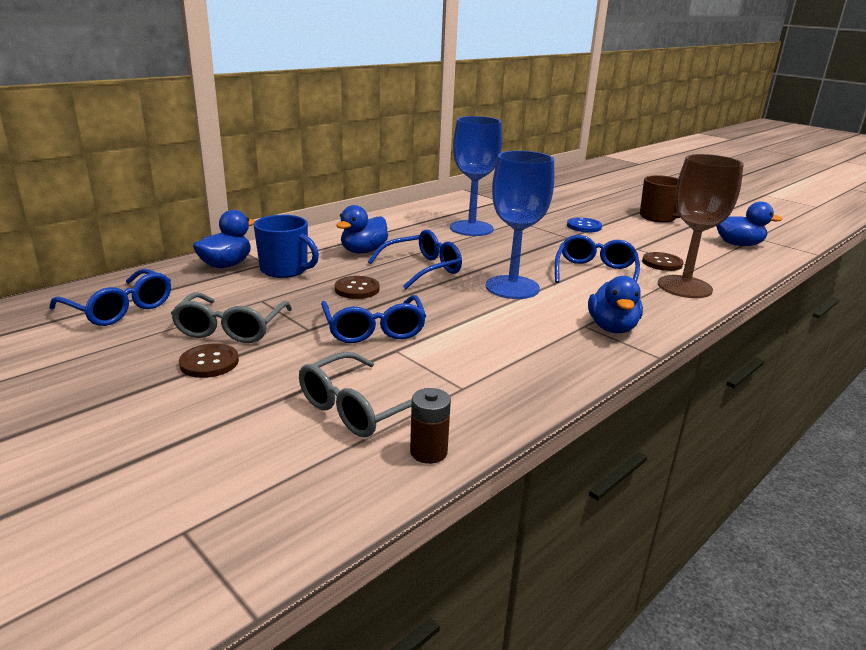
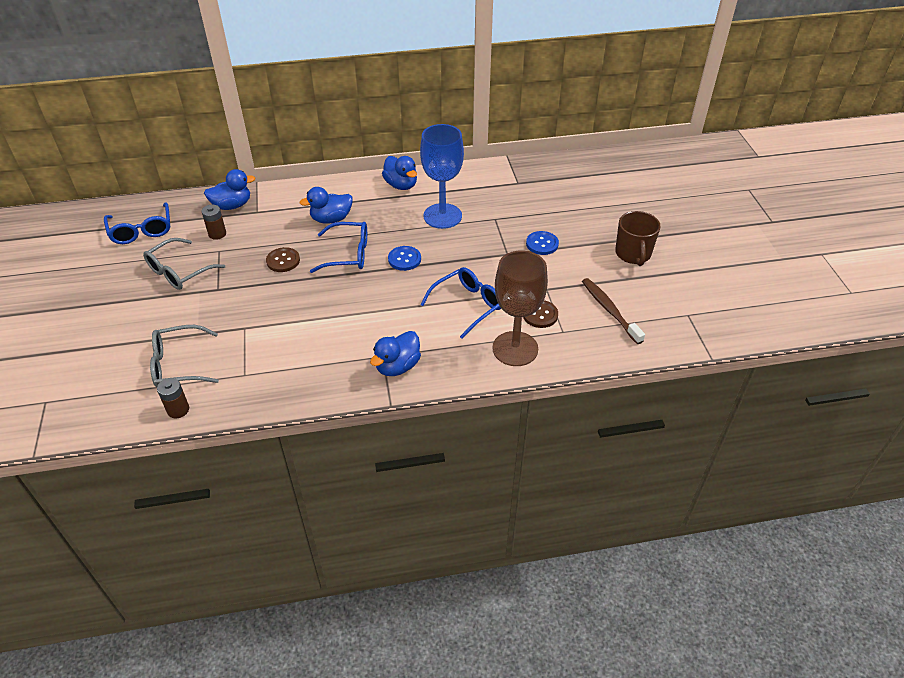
camera: 35 degrees right, 20 degrees up
brown button [179,344,239,378] -> none
blue mug [254,215,319,278] -> none
blue glasses [321,295,426,343] -> none
blue goblet [485,151,554,299] -> none
blue duck [716,201,782,246] -> blue duck moved to [382,156,417,190]
none -> brown battery [202,205,226,240]
none -> blue button [388,246,421,271]
none -> brown toothbrush [582,278,645,344]

